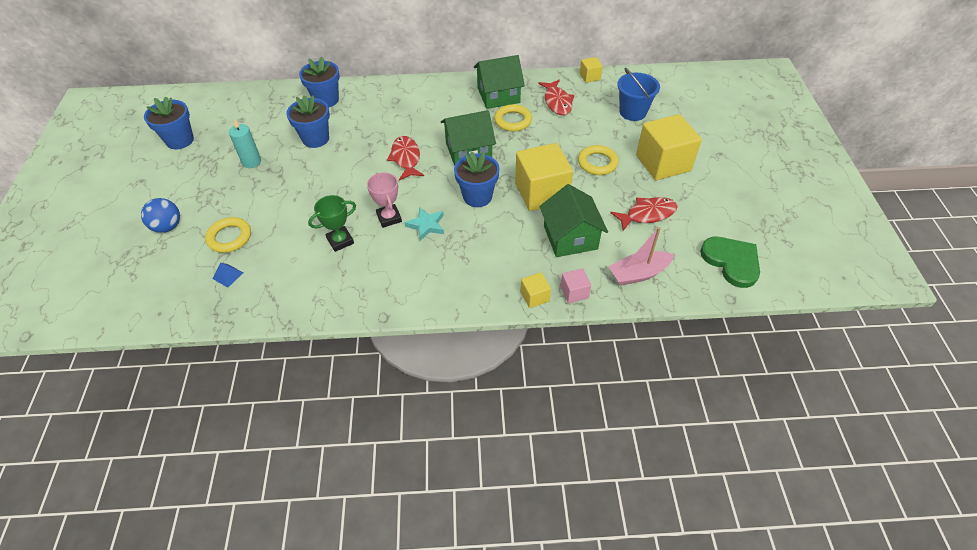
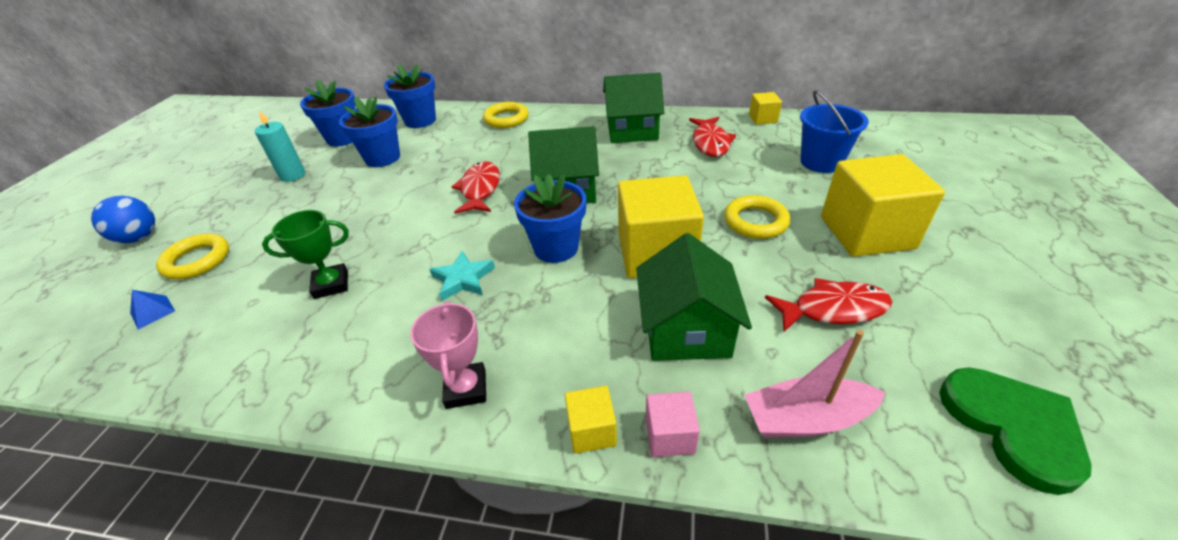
camera: 15 degrees right, 10 degrees down
blue flower pot [144,96,194,149] -> blue flower pot moved to [300,80,355,146]
pink trophy [367,172,402,228] -> pink trophy moved to [410,301,486,409]
yellow ring [494,104,532,132] -> yellow ring moved to [483,102,529,128]

